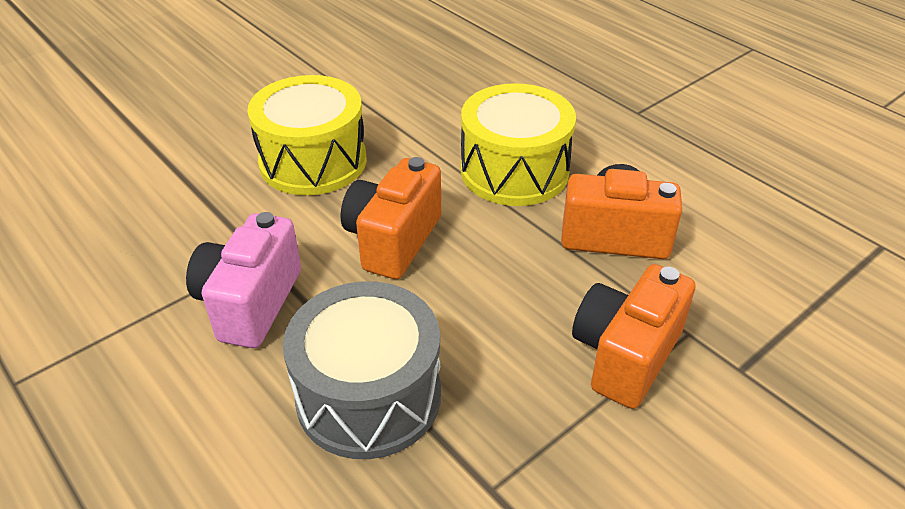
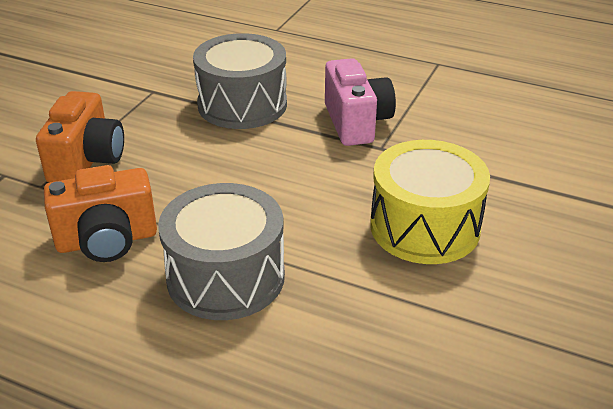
camera: 155 degrees right, 5 degrees down
orange camera [341,157,441,279] -> none
yellow drum [461,83,576,206] -> grey drum [158,183,285,320]

